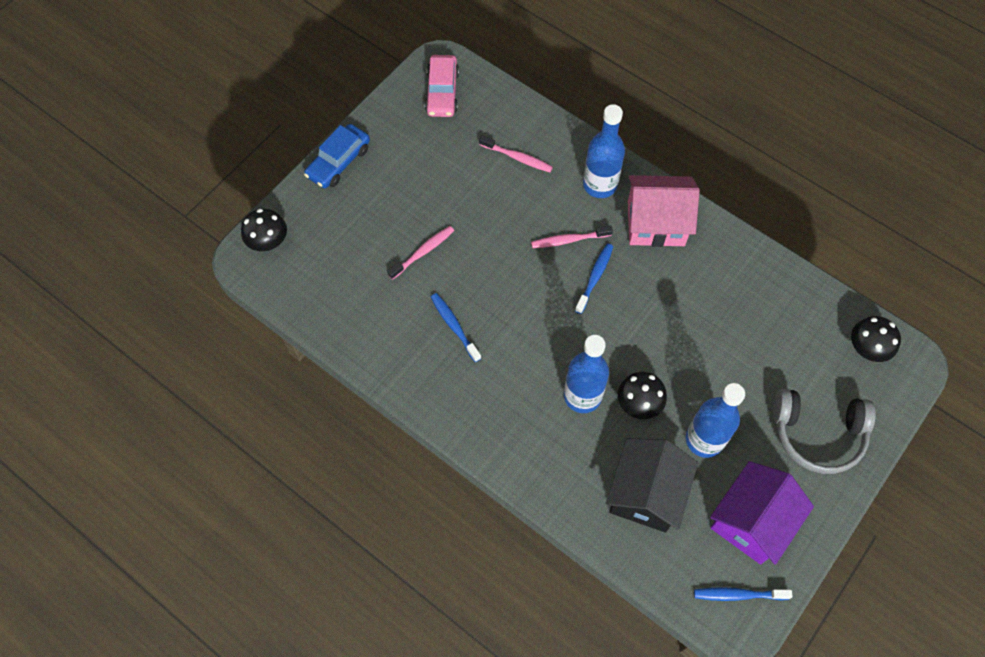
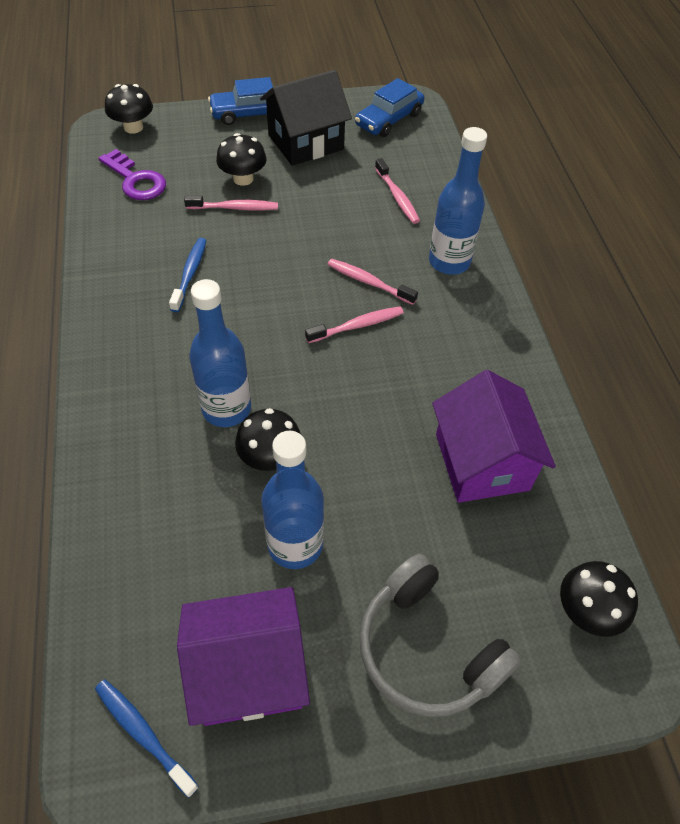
camera: 40 degrees right, 10 degrees down
pink car [425,55,459,117] -> blue car [355,78,424,137]
blue toothbrush [575,243,613,314] -> pink toothbrush [305,306,404,343]
black house [606,438,698,533] -> black house moved to [260,70,352,166]
pink house [628,175,700,247] -> none
none -> purple key [99,149,166,200]
none -> black mushroom [216,133,267,186]
none -> purple house [432,370,556,503]

